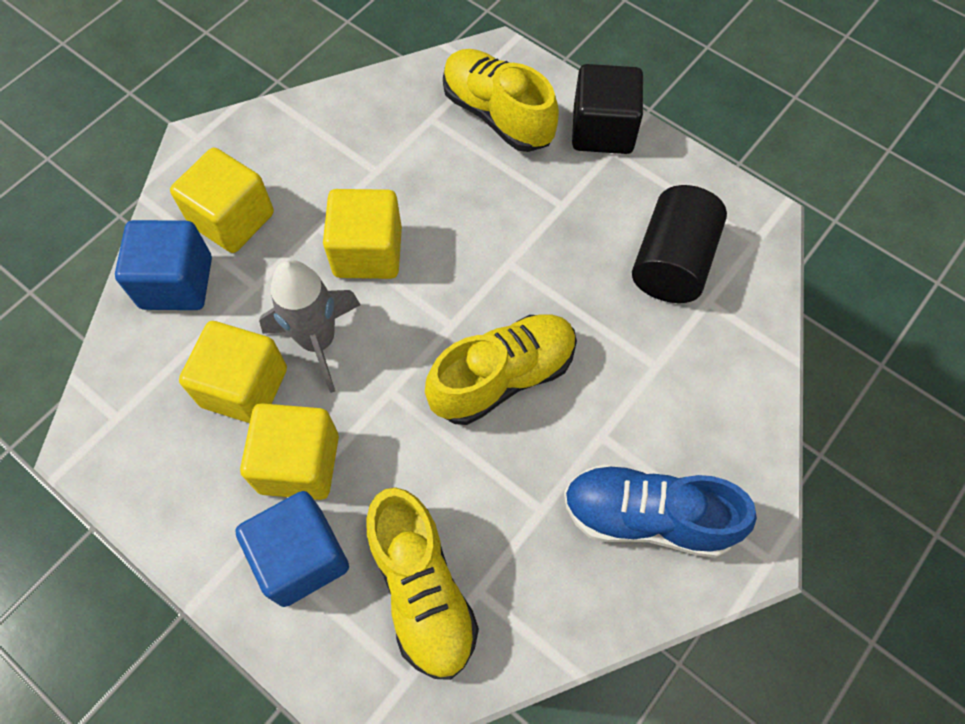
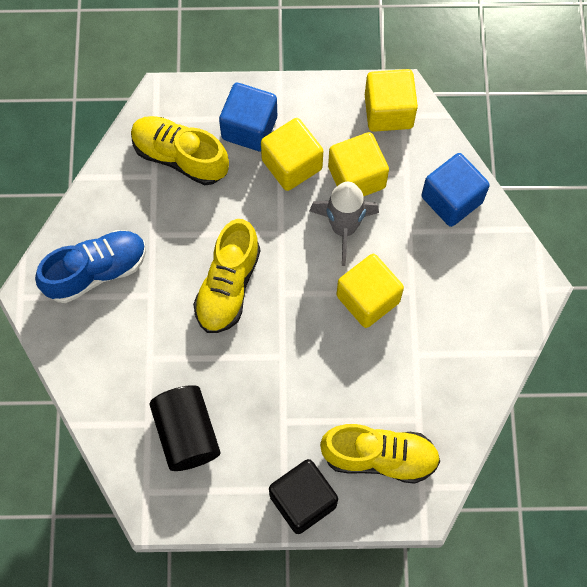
camera: 140 degrees right, 5 degrees up
yellow cube [170,148,274,253] -> yellow cube moved to [365,69,418,132]

